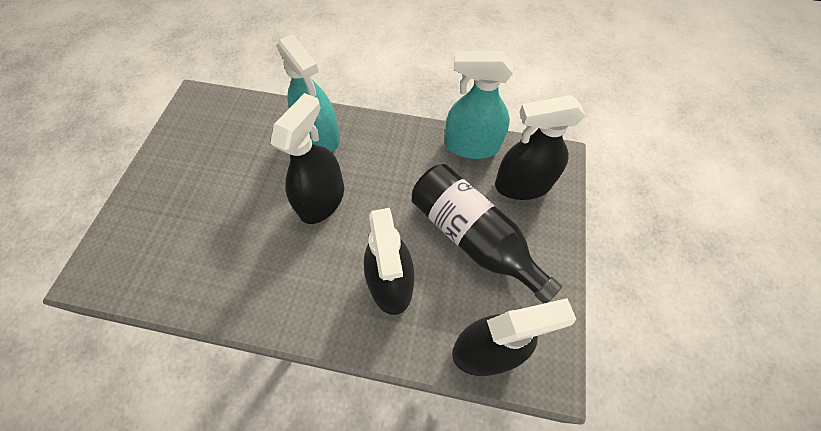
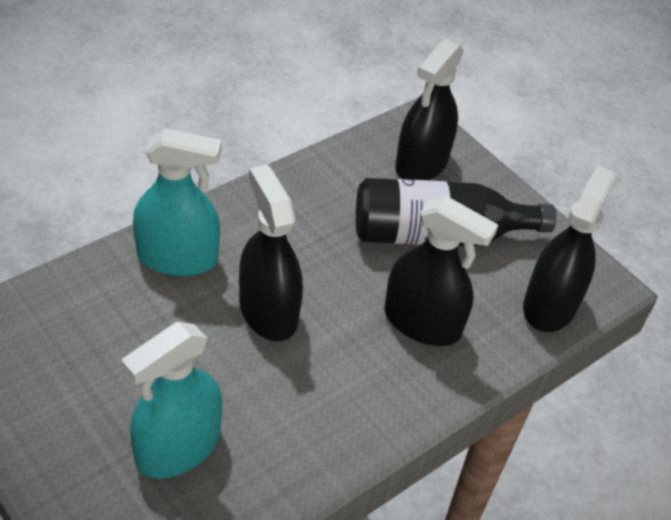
camera: 55 degrees left, 15 degrees down
turquoise spray bottle [445,51,513,159] -> turquoise spray bottle moved to [122,322,222,479]

